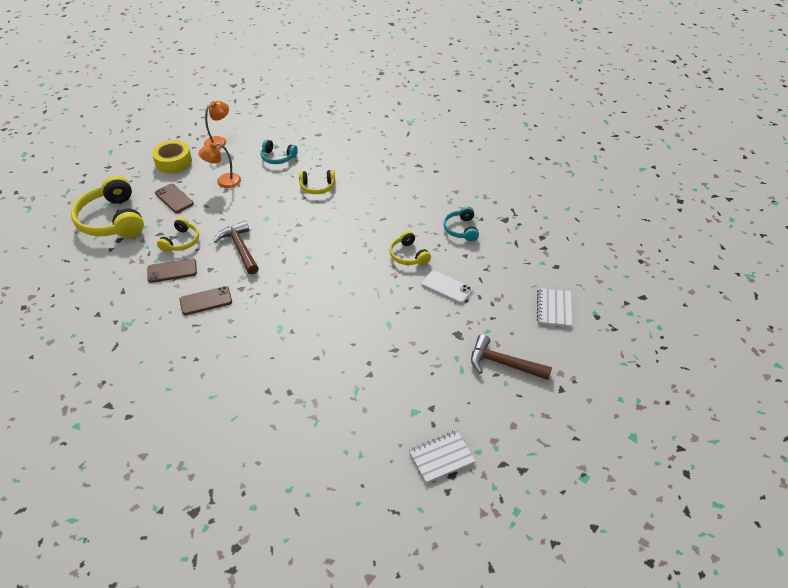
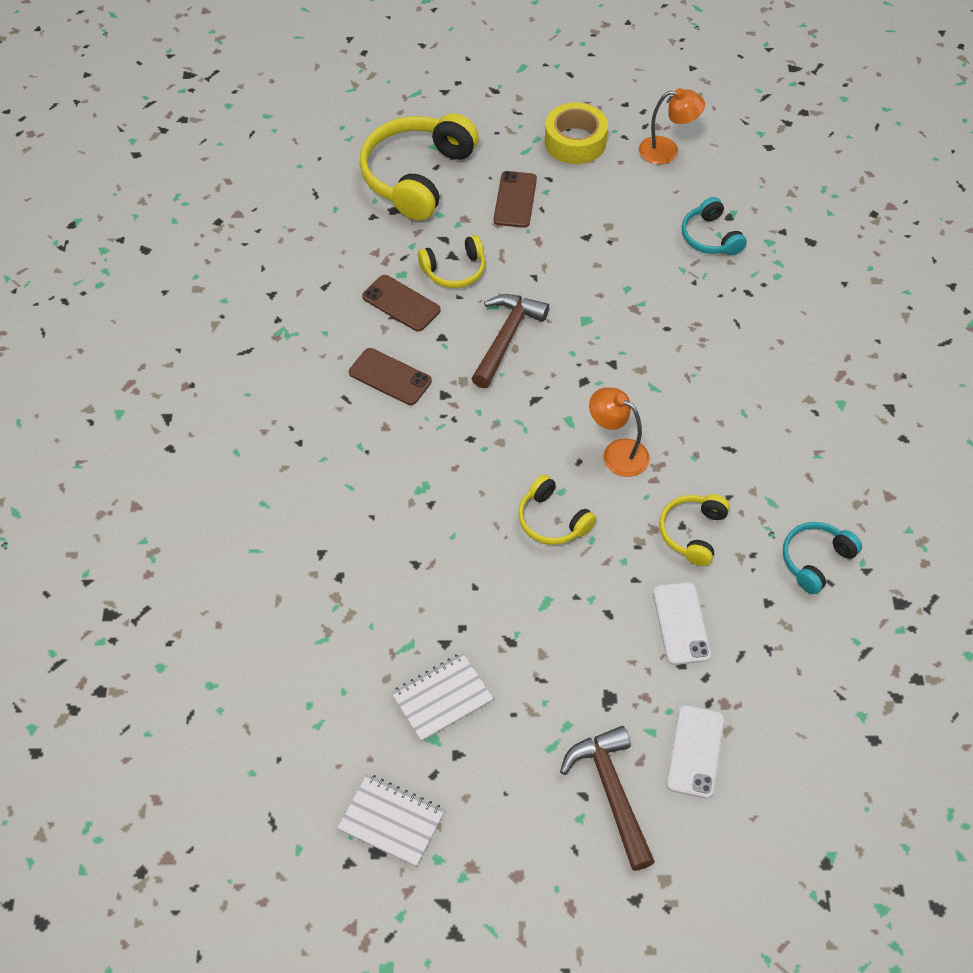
camera: 50 degrees right, 10 degrees up
orange lamp [198,142,241,188] -> orange lamp moved to [589,388,650,477]
yellow headphones [299,170,335,194] -> yellow headphones moved to [518,475,597,545]
white notebook [537,288,572,327] -> white notebook moved to [391,653,494,742]
none -> white phone [666,705,725,799]

